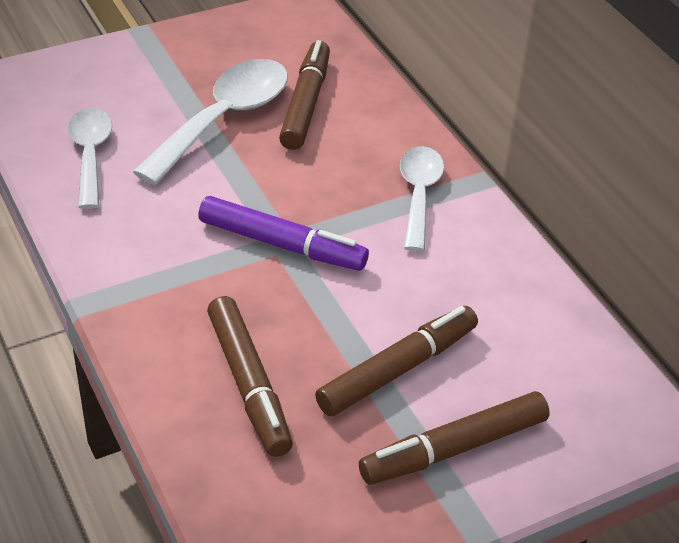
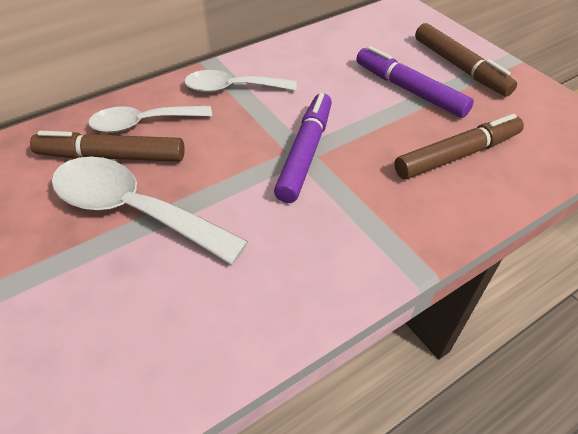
camera: 95 degrees left, 5 degrees up
white spoon [68,108,112,209] -> white spoon moved to [88,106,212,133]
brown marker [315,306,478,417] -> purple marker [356,46,474,118]

